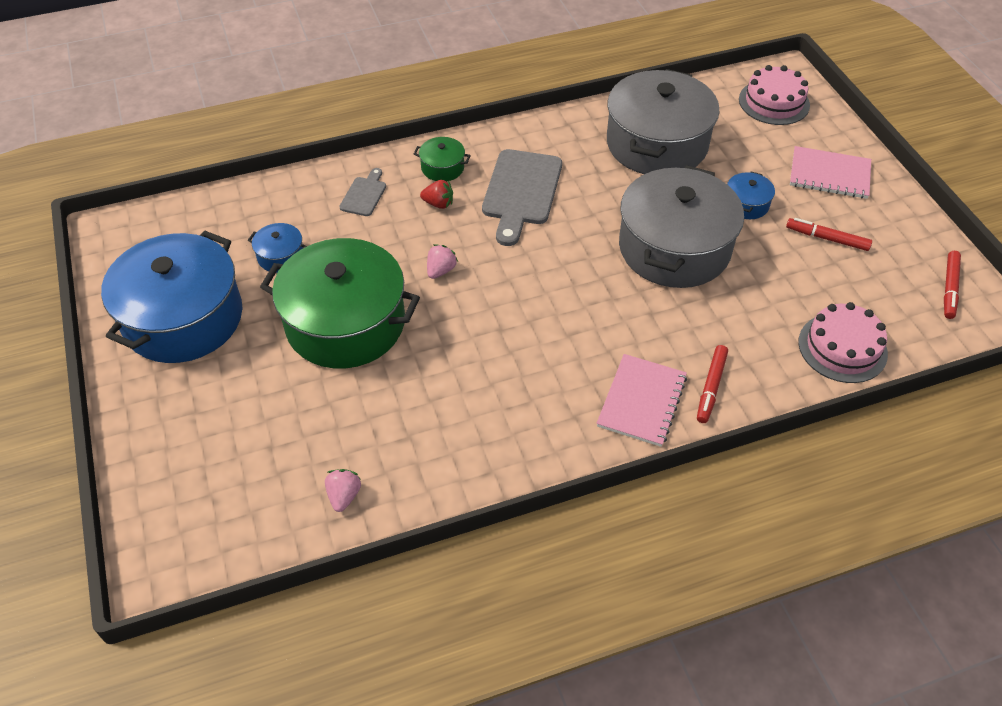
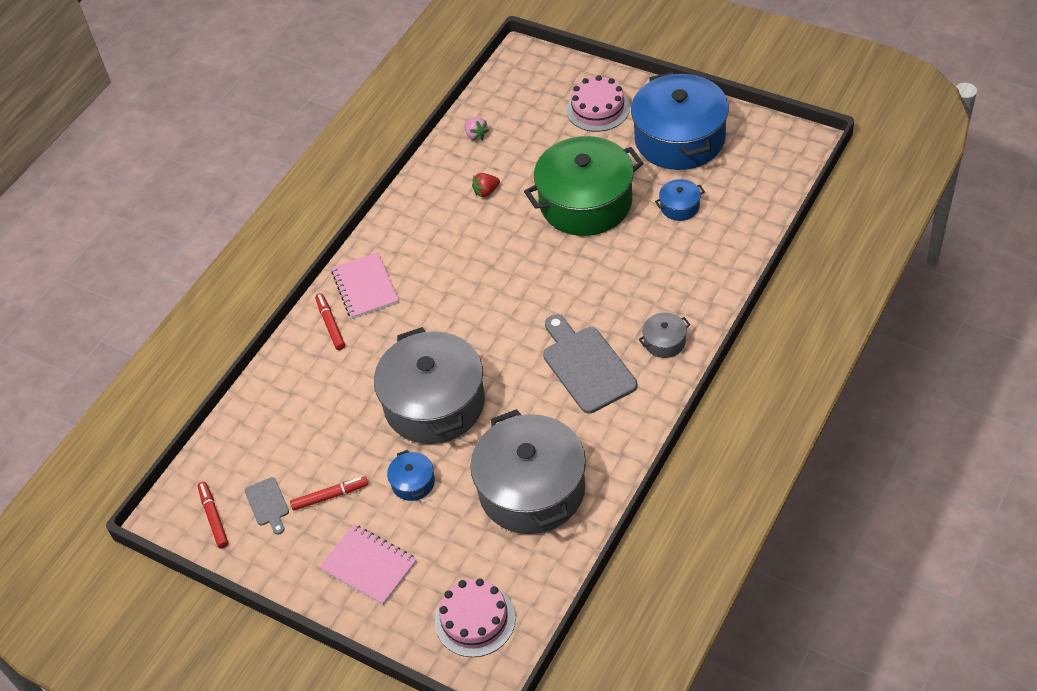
camera: 145 degrees right, 0 degrees up
grey cutting board [339,168,386,216] -> grey cutting board moved to [245,477,289,535]
green pot [414,137,471,181] -> grey pot [638,313,691,358]
red strawberry [420,180,453,209] -> red strawberry moved to [472,173,500,197]
pink strawberry [427,244,458,279] -> none
pink notebook [790,146,871,199] -> pink notebook turned 60 degrees clockwise [319,524,417,605]
pink cake [798,302,888,383] -> pink cake moved to [567,75,630,132]

